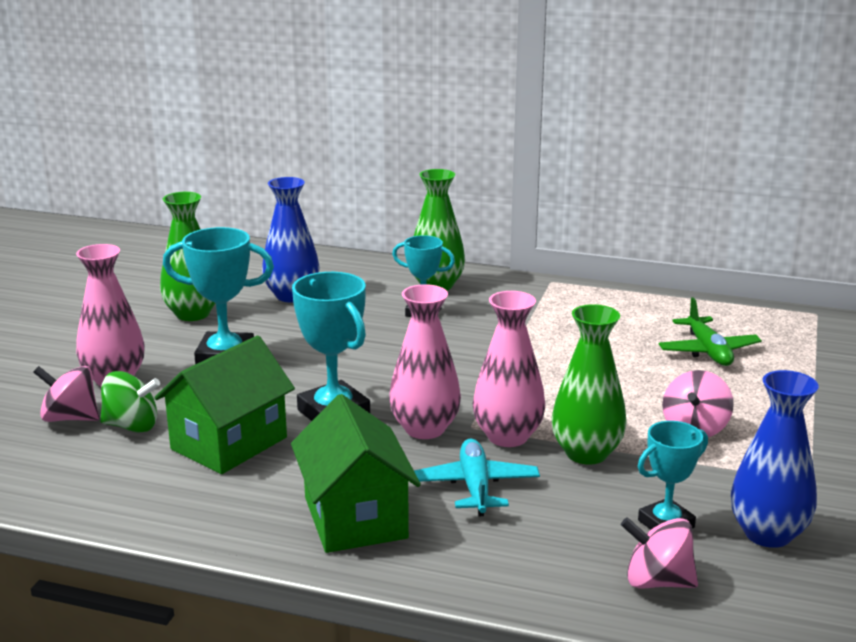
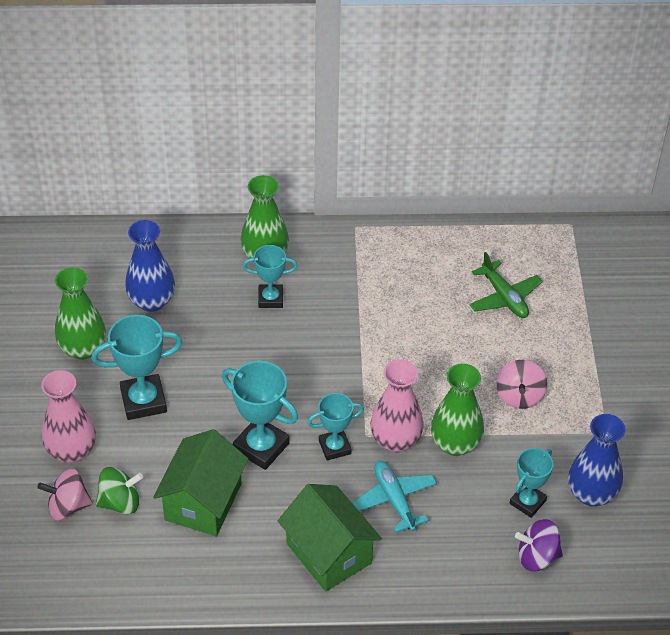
camera: 20 degrees left, 25 degrees up
pink vase [389,284,461,439] -> turquoise trophy [307,393,364,461]
pink spinning top [621,517,698,588] -> purple spinning top [515,519,563,572]

